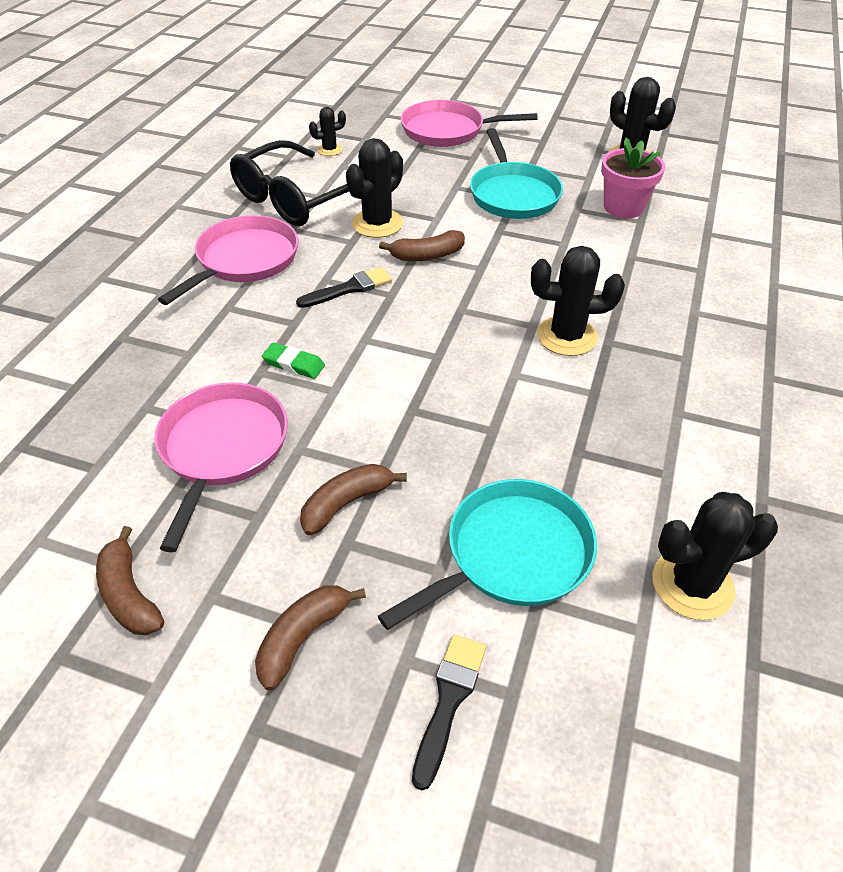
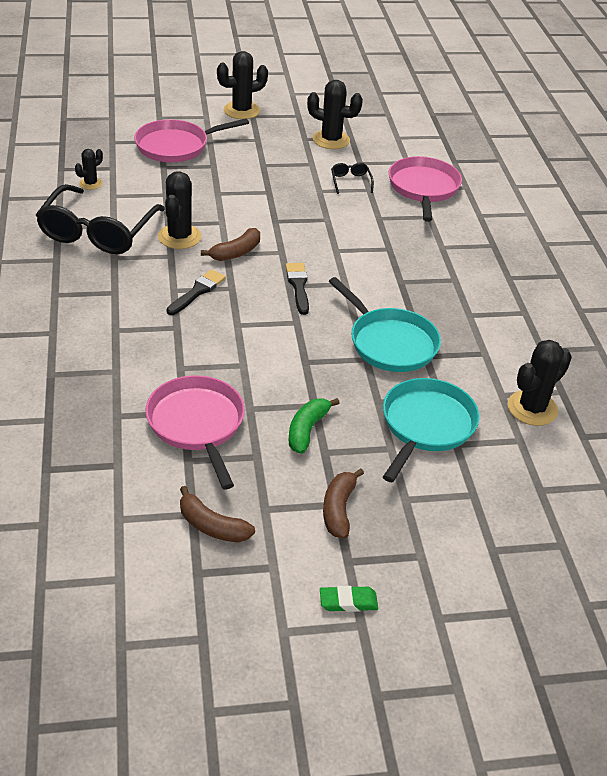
camera: 30 degrees left, 5 degrees down
pink pan [158,215,298,305] -> pink pan moved to [388,156,462,222]
green eraser [262,343,325,379] -> green eraser moved to [320,586,378,612]
brown banana [300,464,407,535] -> green banana [289,398,340,454]
black brush [412,634,486,790] -> black brush moved to [286,263,309,315]
turquoise pan [470,128,563,219] -> turquoise pan moved to [329,277,441,372]
black cactus [531,246,625,356] -> black cactus moved to [217,51,268,119]
pink flower pot [601,137,665,218] -> black glasses [331,163,374,194]

